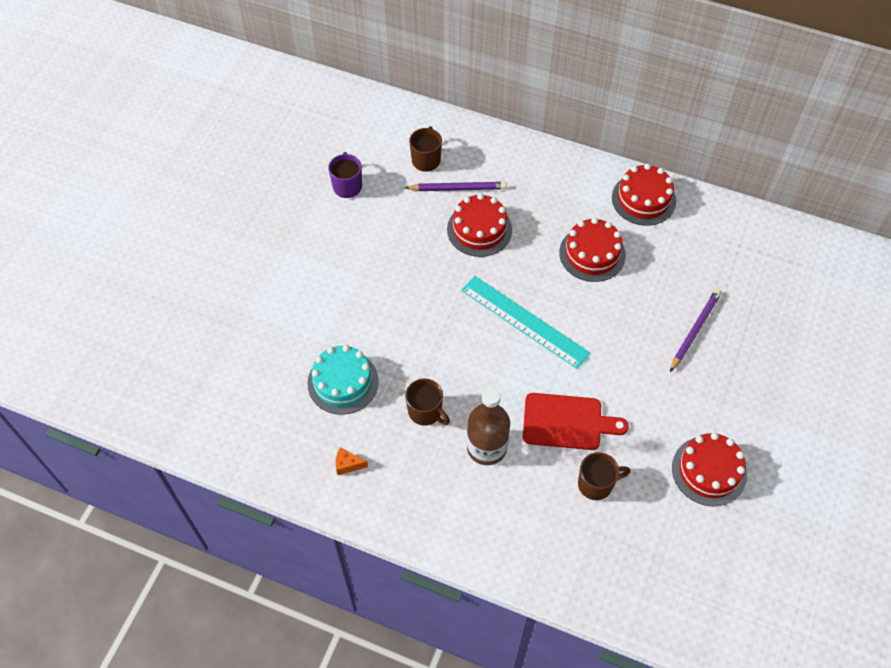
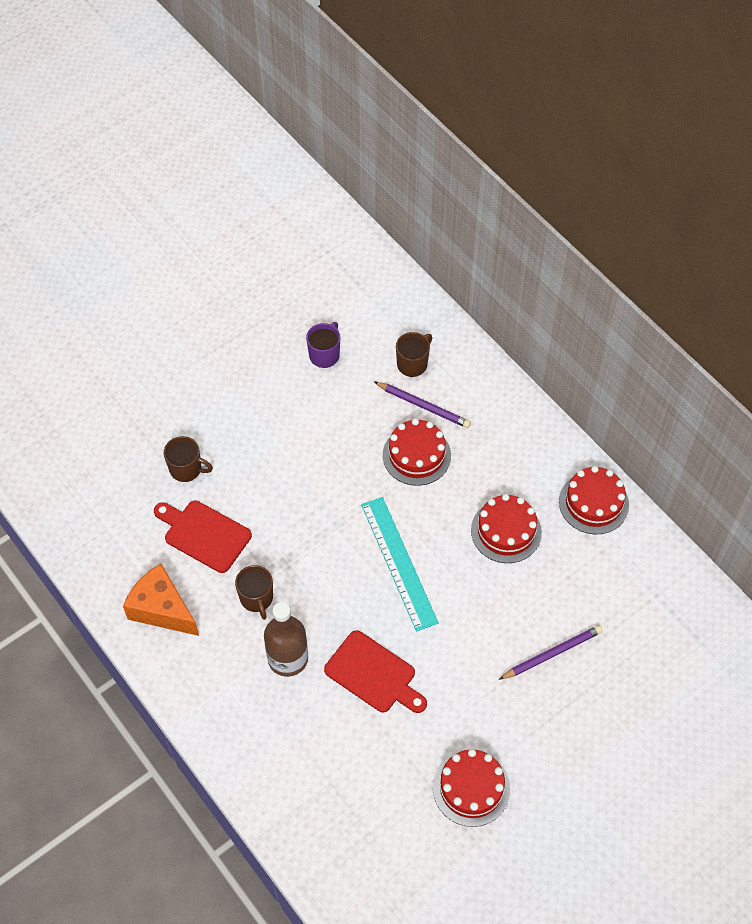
camera: 30 degrees right, 0 degrees up
turquoise cake [307,345,379,415] -> red cutting board [154,501,252,573]
orange cheese [335,447,368,475] -> orange cheese [123,564,199,636], size x2.40
brown mug [578,452,631,500] -> brown mug moved to [164,436,213,482]

